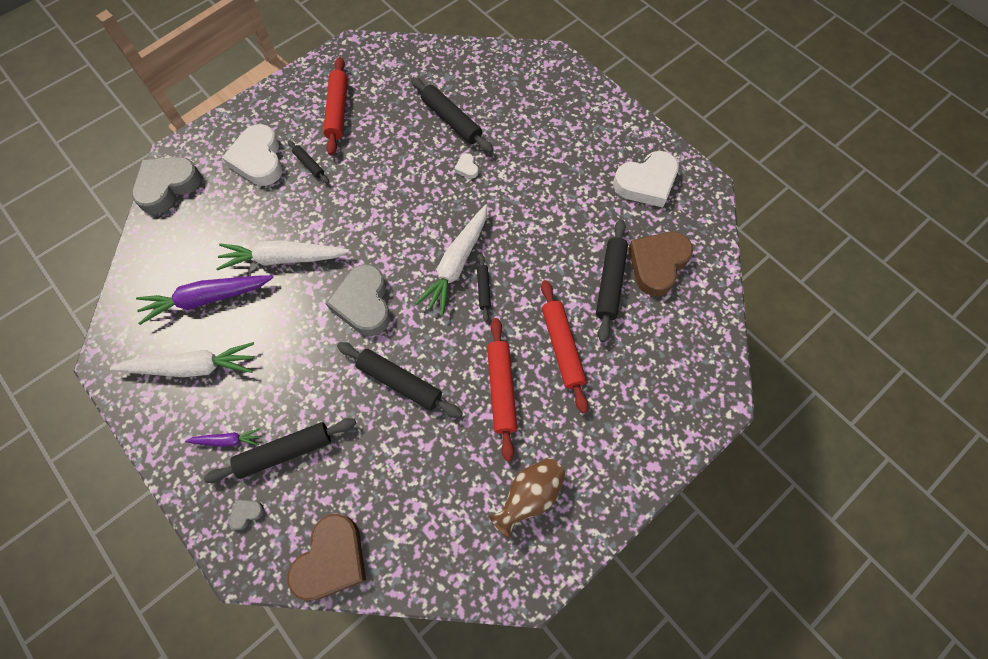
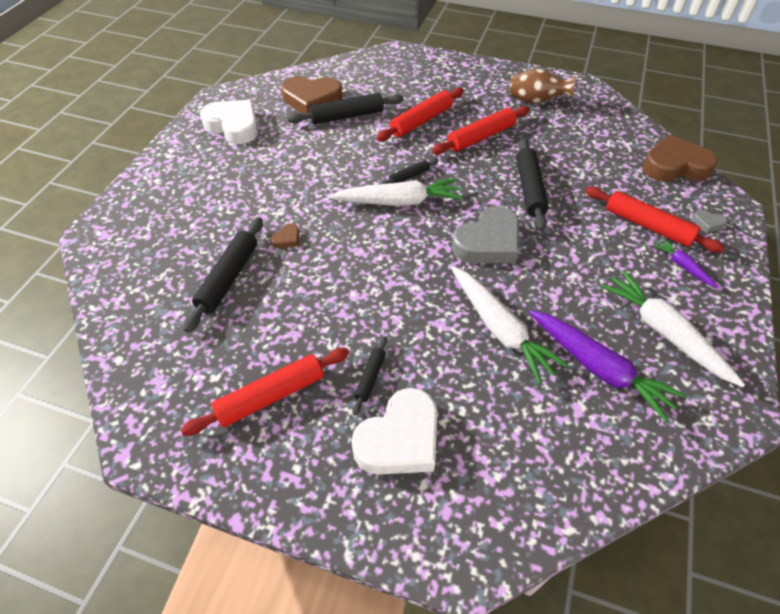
camera: 120 degrees left, 15 degrees down
grey heart [132,157,201,214] -> none
black rolling pin [204,418,356,483] -> red rolling pin [585,186,725,253]
white heart [454,153,478,179] -> brown heart [271,223,299,248]

